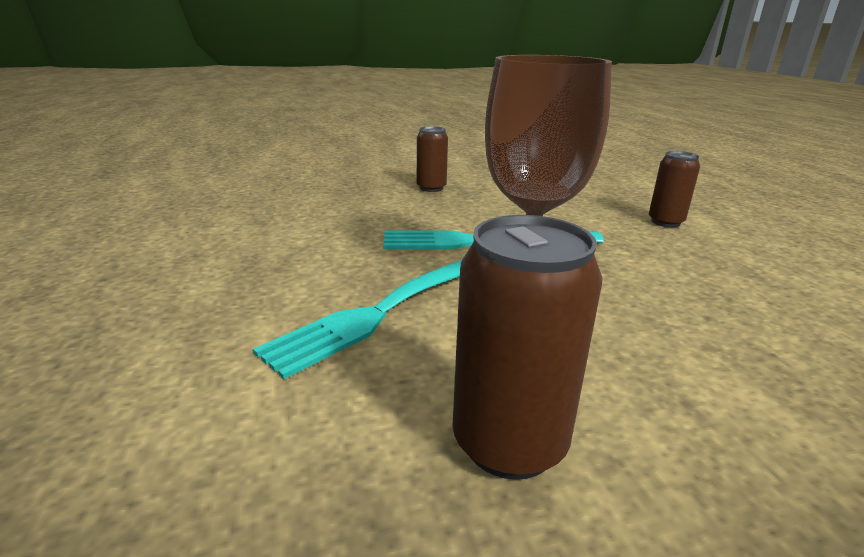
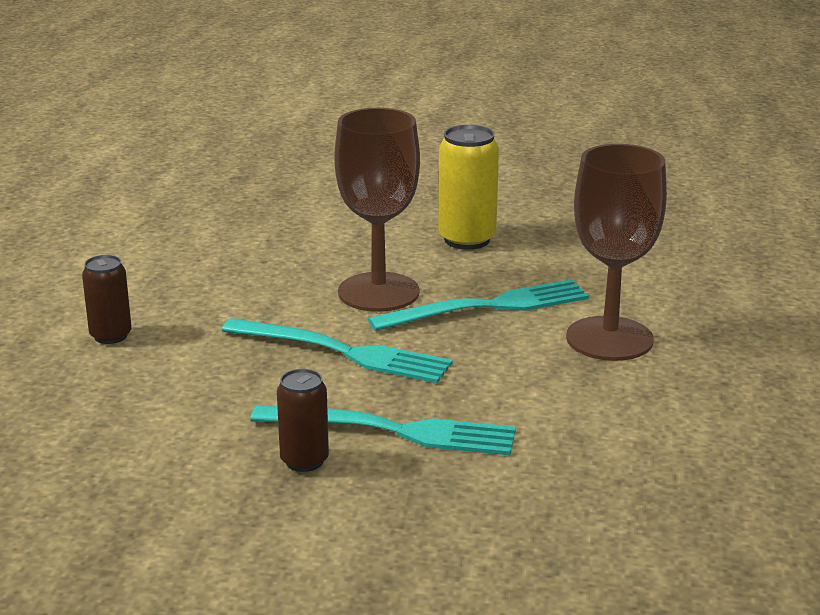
camera: 155 degrees left, 0 degrees up
brown can [453,215,603,480] -> yellow can [438,125,499,250]
none -> turquoise fork [250,405,516,455]
none -> brown goblet [566,144,667,361]

